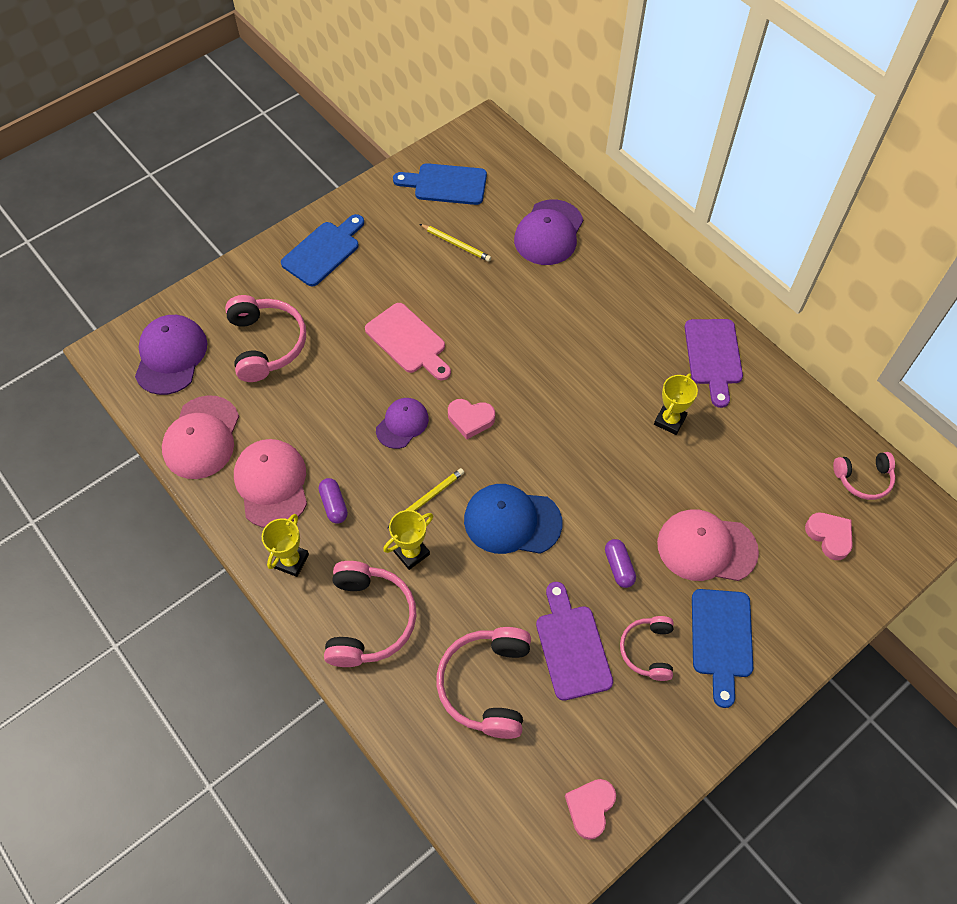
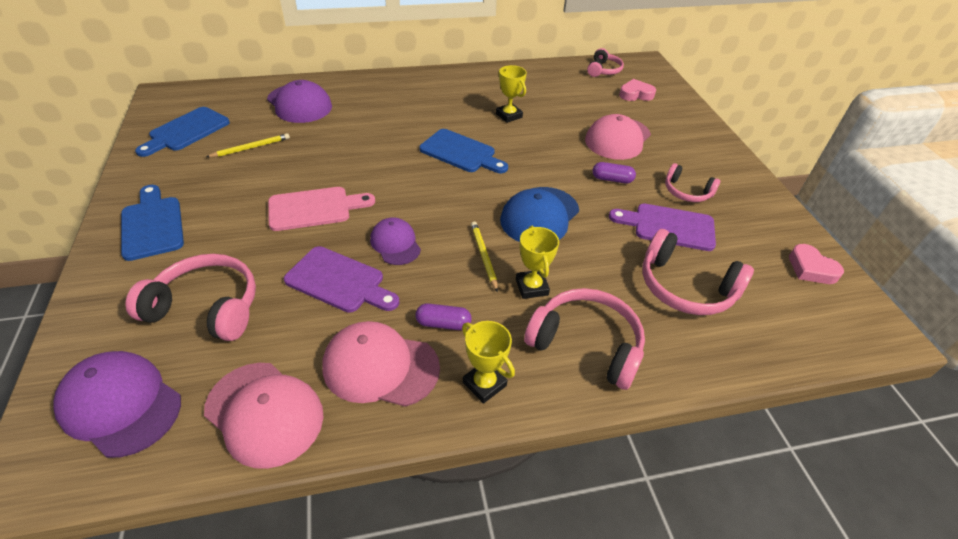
camera: 65 degrees left, 15 degrees down
pink heart [448,399,495,439] -> none
purple cutting board [685,319,743,408] -> purple cutting board moved to [284,246,399,313]
blue cutting board [692,589,753,708] -> blue cutting board moved to [419,129,508,173]

